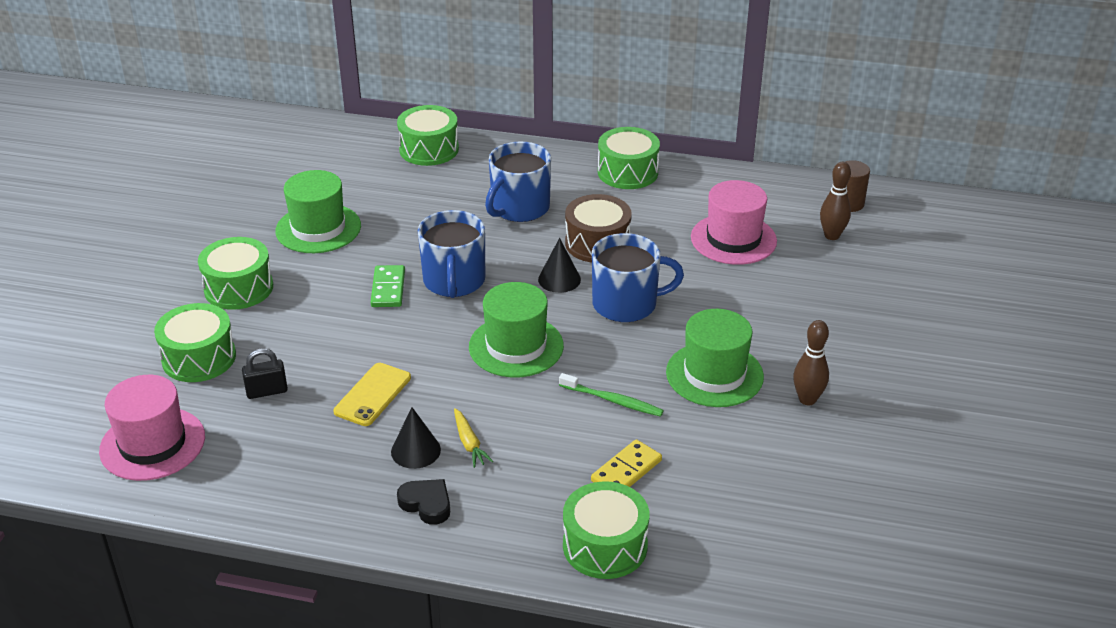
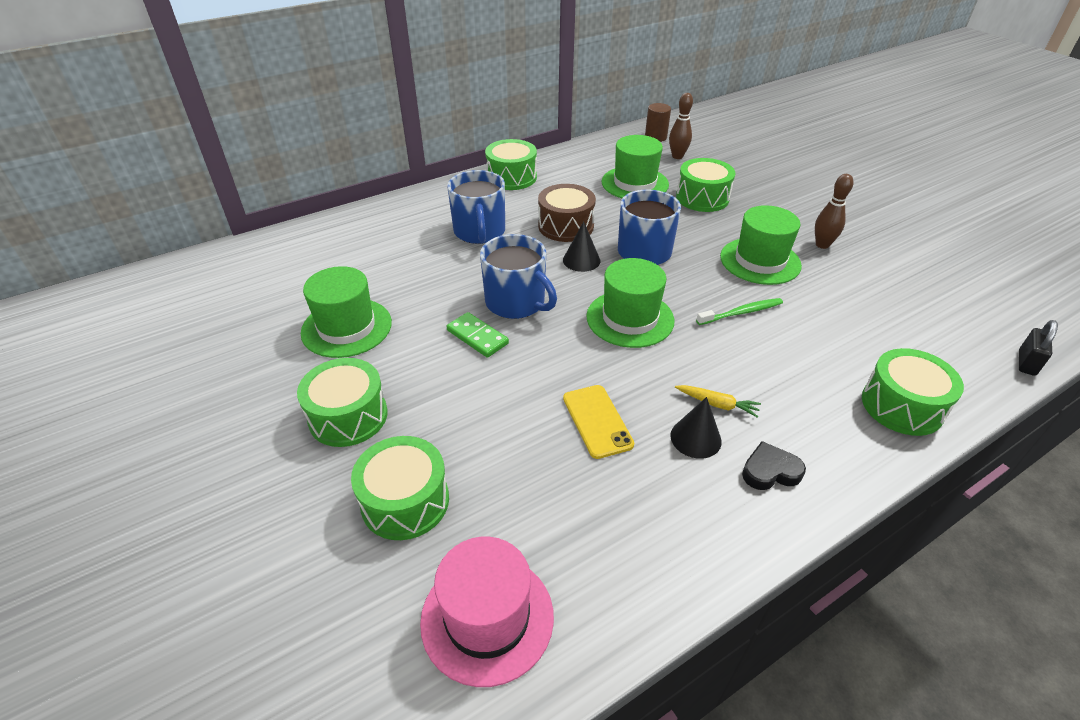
camera: 45 degrees left, 5 degrees up
black padlock [242,348,288,399] -> black padlock moved to [1019,320,1058,376]
green drum [397,105,459,166] -> green drum moved to [676,158,736,212]
yellow domino [591,439,662,487] -> none
pink hat [691,180,777,265] -> green hat [602,135,669,198]

